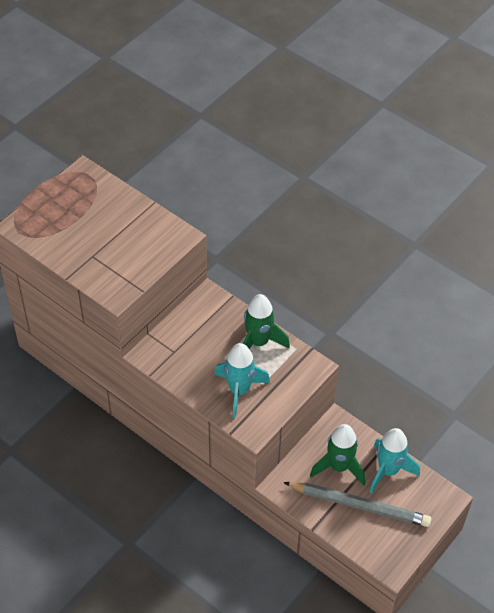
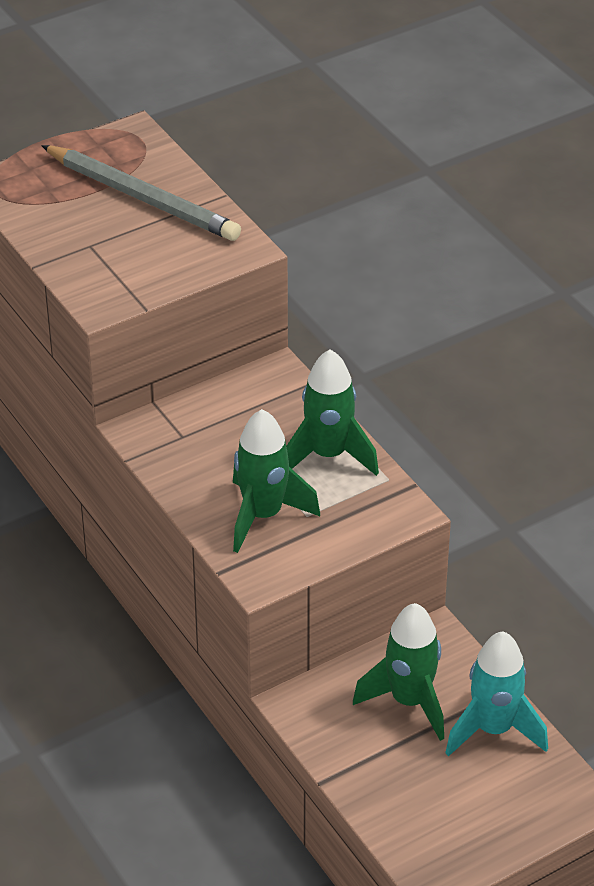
camera: 20 degrees right, 10 degrees down
turquoise rocket [214,343,270,418] -> green rocket [233,409,320,553]
grey pencil [283,482,432,527] -> grey pencil moved to [41,145,241,241]

